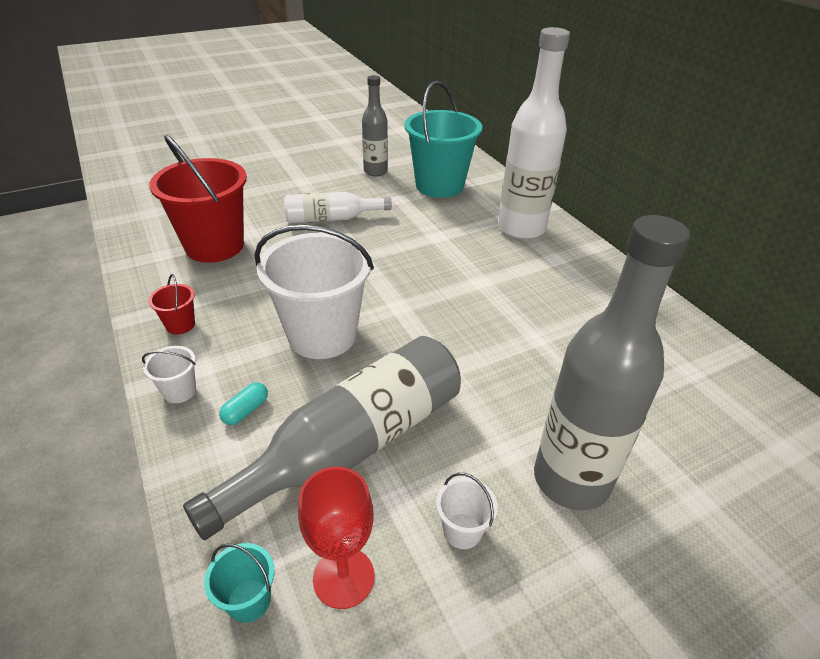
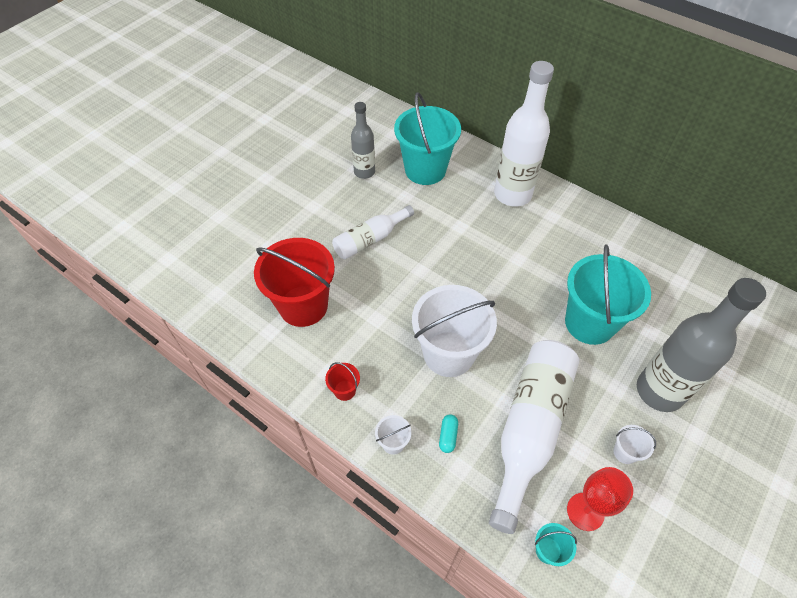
camera: 25 degrees left, 15 degrees up
grey bottle [183,336,461,540] -> white bottle [489,340,579,534]
none -> turquoise bucket [565,244,651,345]

